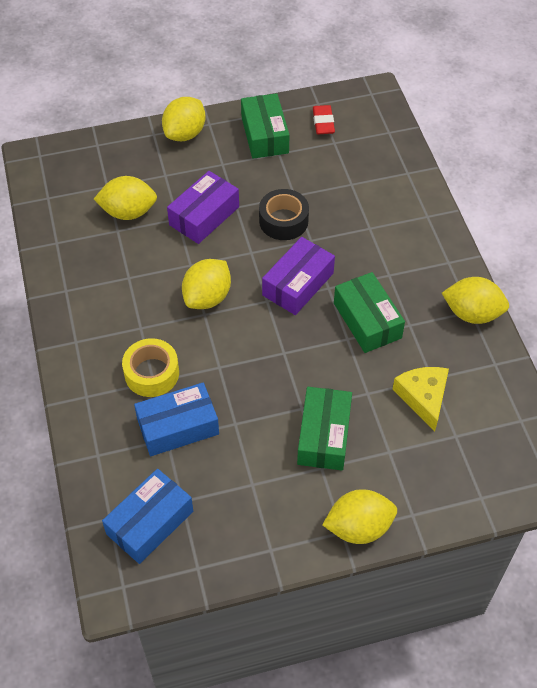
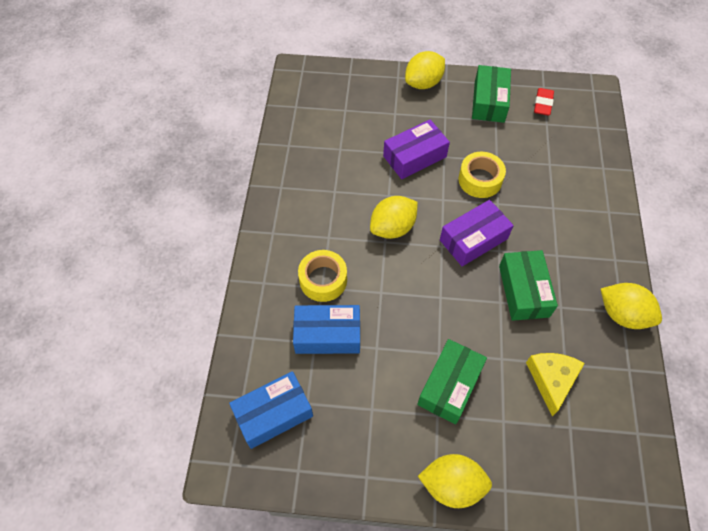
camera: 20 degrees right, 5 degrees up
yellow lemon [94,176,157,220] -> none
black tape [259,189,309,240] -> yellow tape [458,152,506,198]

